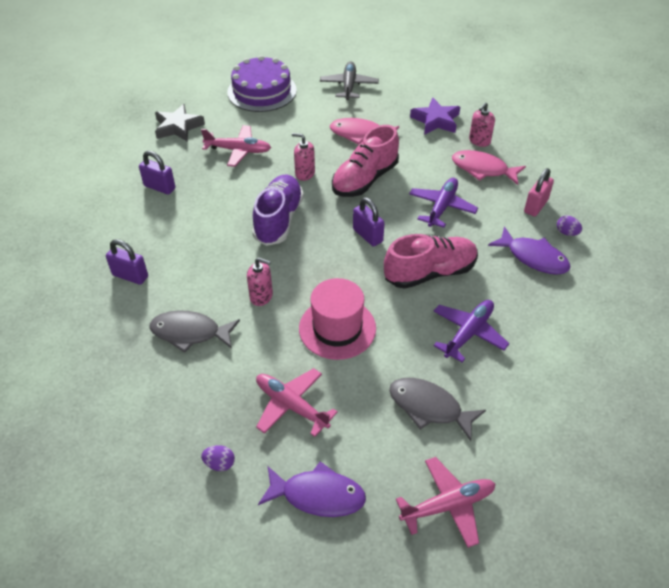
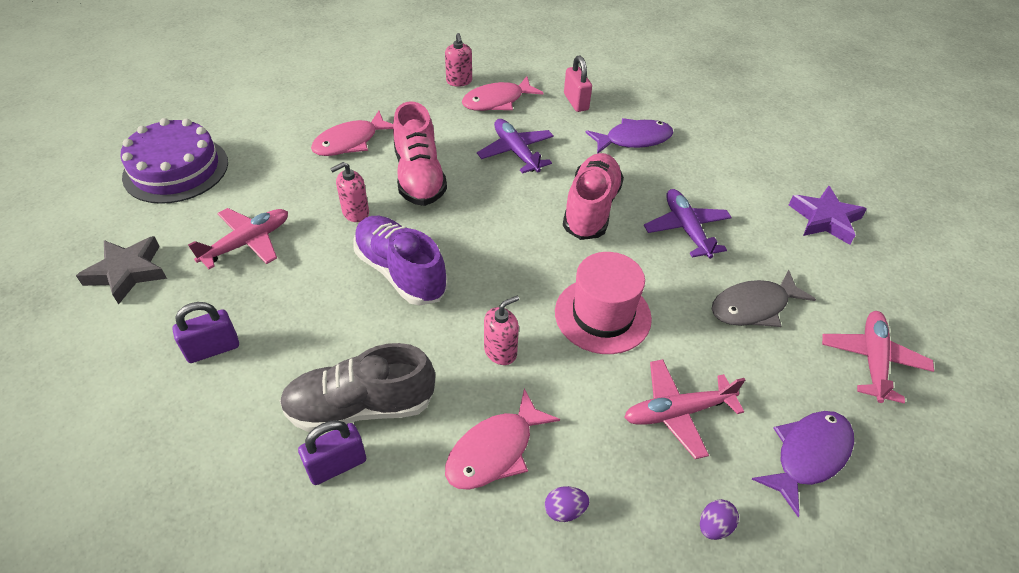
camera: 55 degrees left, 0 degrees up
grey fish [150,310,240,353] -> pink fish [445,389,560,490]
grey plane [320,61,379,100] -> none
purple padlock [353,198,384,247] -> none
purple star [410,98,460,135] -> purple star moved to [789,186,867,245]
purple egg [557,215,582,236] -> purple egg moved to [545,486,589,522]
none -> grey shoe [280,343,435,432]

